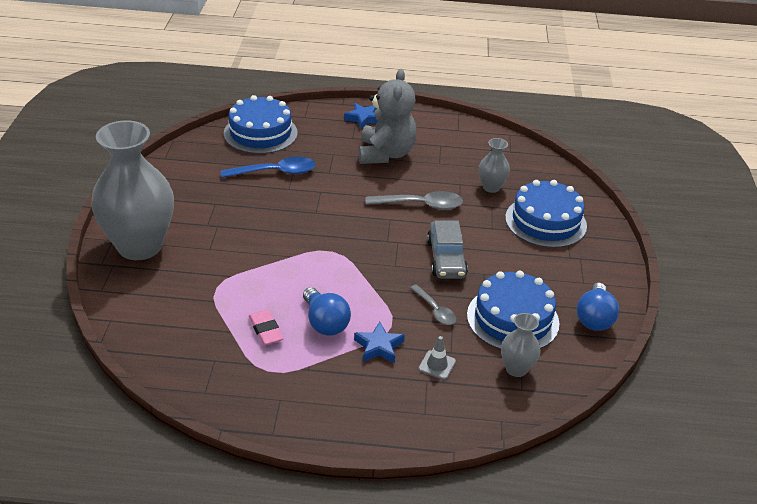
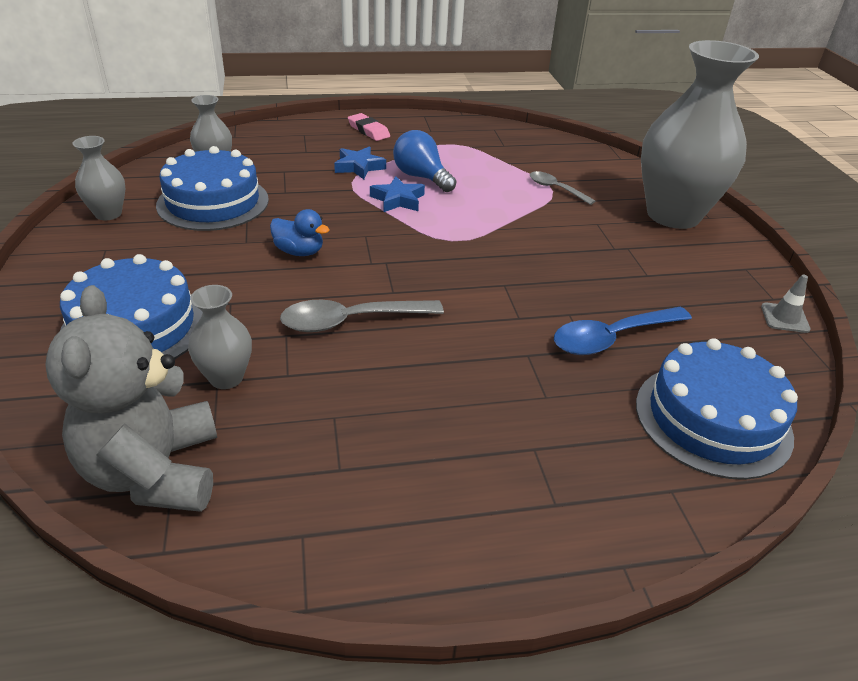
camera: 165 degrees right, 0 degrees up
pink eraser [249,310,284,345] -> pink eraser moved to [348,113,390,141]
blue star [344,103,378,129] -> blue star moved to [370,176,425,212]
grey teddy bear [358,69,417,164] -> grey teddy bear moved to [45,285,217,512]
grey spoon [410,284,456,325] -> grey spoon moved to [530,171,595,205]
grey traffic cone [418,336,456,380] -> grey traffic cone moved to [761,275,811,333]
grey car [427,220,468,279] -> blue duck [270,209,330,256]
blue light bulb [577,283,619,331] -> grey vase [72,136,125,220]

